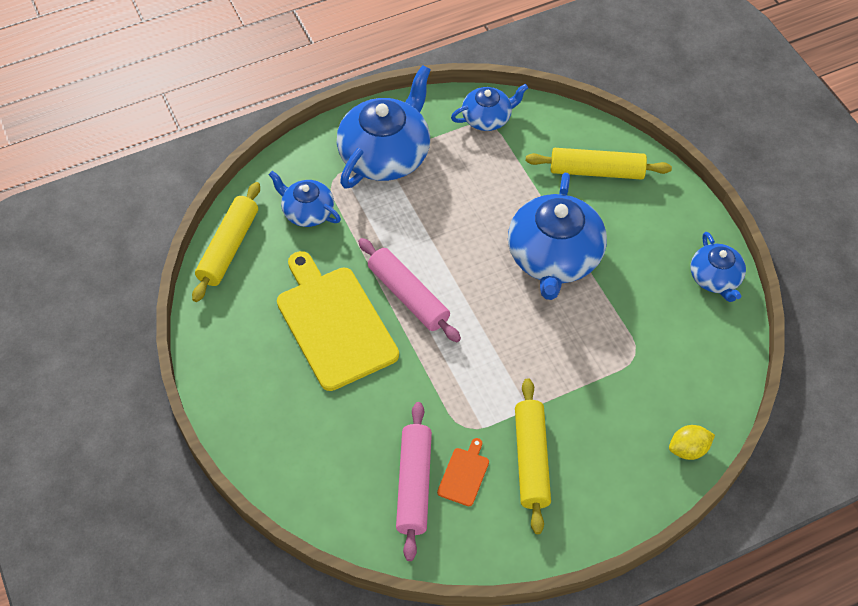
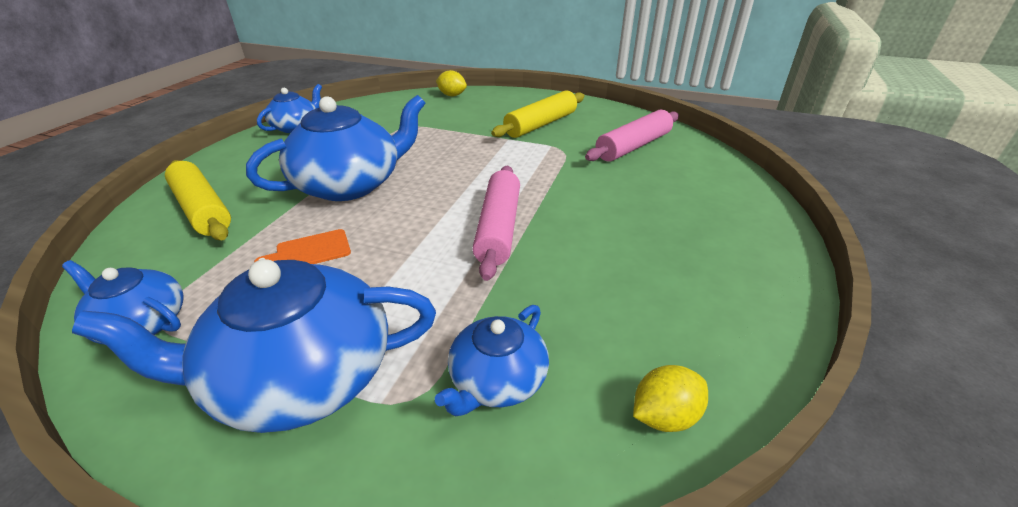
camera: 135 degrees left, 20 degrees down
yellow rolling pin [192,182,260,302] -> yellow lemon [633,365,708,432]
blue teapot [268,171,341,227] -> blue teapot turned 45 degrees clockwise [435,305,549,416]
yellow cutting board [277,251,399,391] -> none
orange cutting board [437,438,489,506] -> orange cutting board moved to [254,229,351,264]

